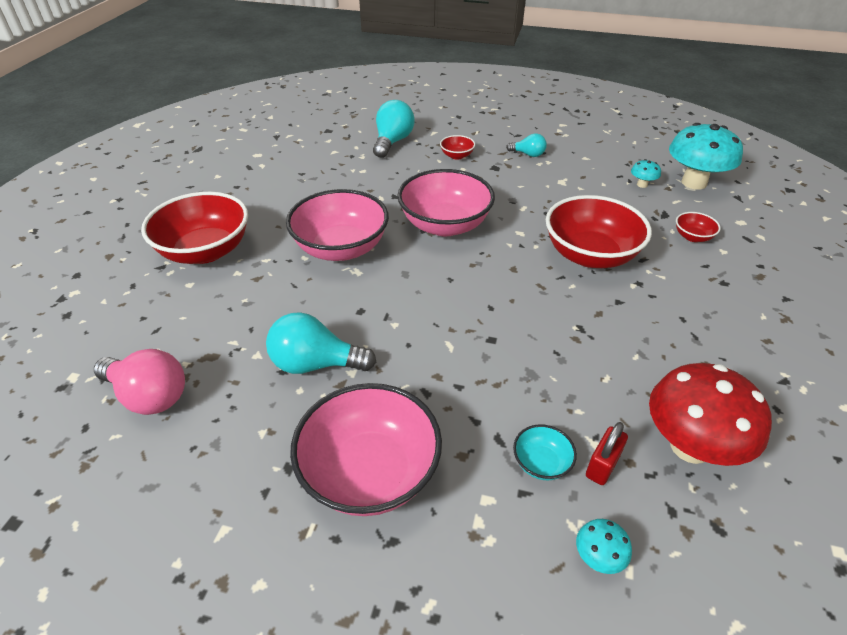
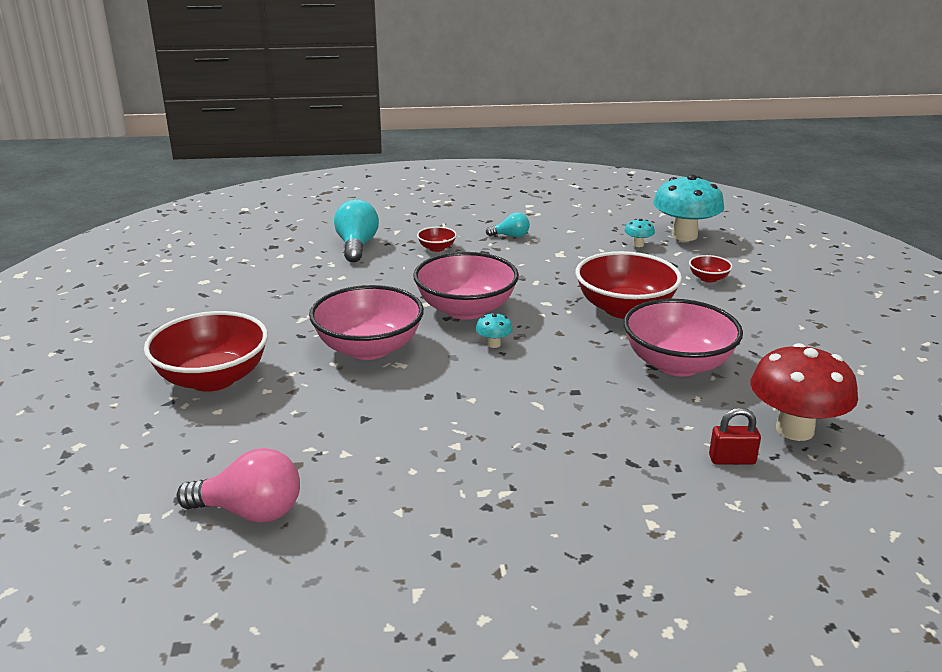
camera: 20 degrees left, 15 degrees down
turquoise light bulb [266,312,376,374] -> none
pink bowl [290,383,442,516] -> pink bowl moved to [623,299,743,377]
turquoise bowl [513,424,577,480] -> none
turquoise mushroom [576,519,632,574] -> turquoise mushroom moved to [476,312,513,348]
red padlock [586,422,628,485] -> red padlock turned 75 degrees clockwise [709,408,761,465]

